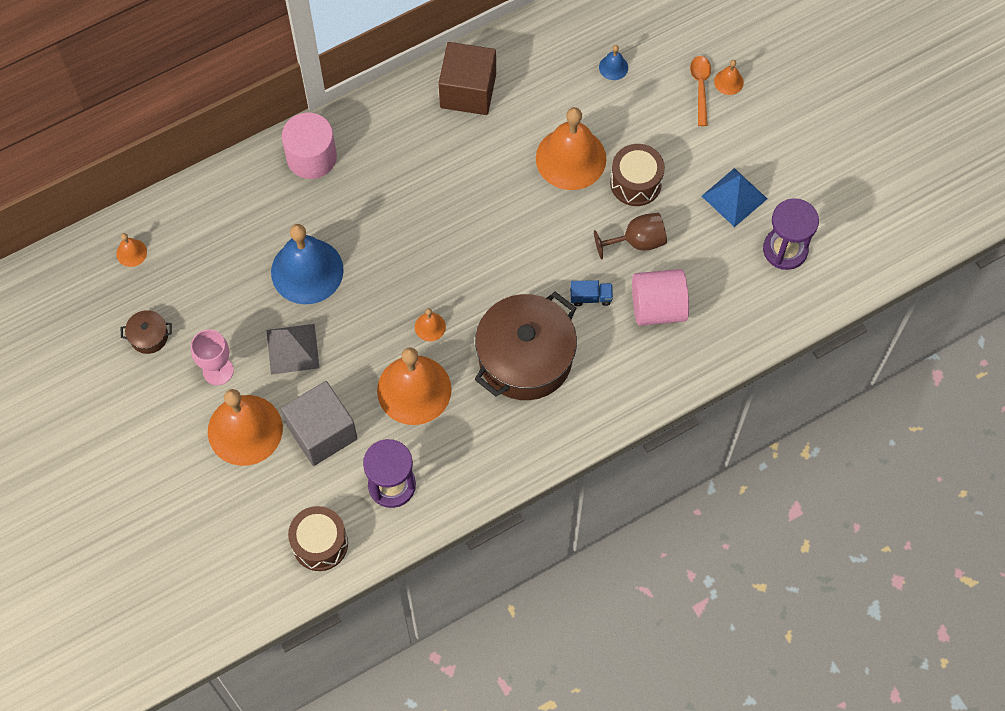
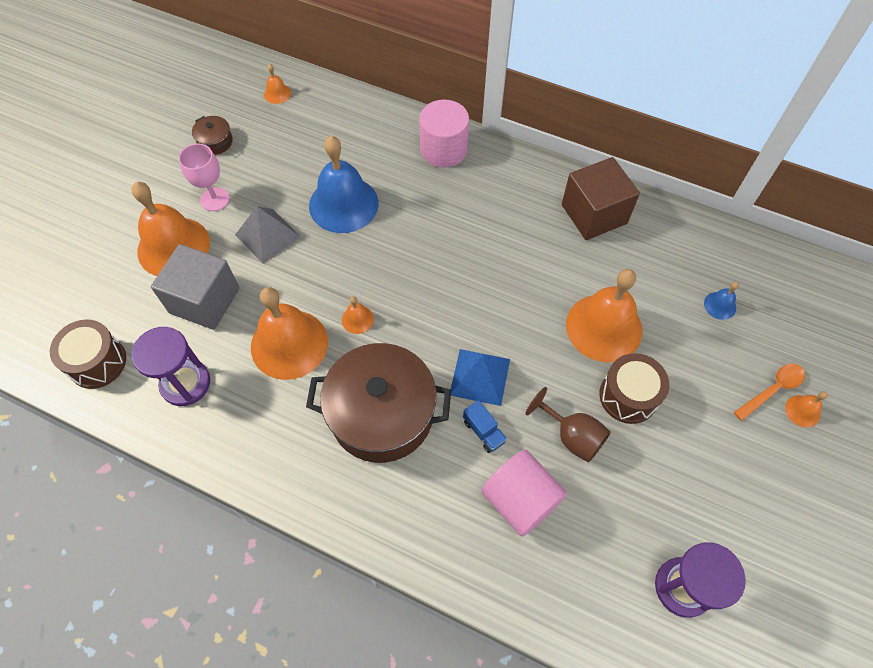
camera: 55 degrees right, 5 degrees down
blue pyramid [702,168,767,227] -> blue pyramid moved to [451,349,510,406]

